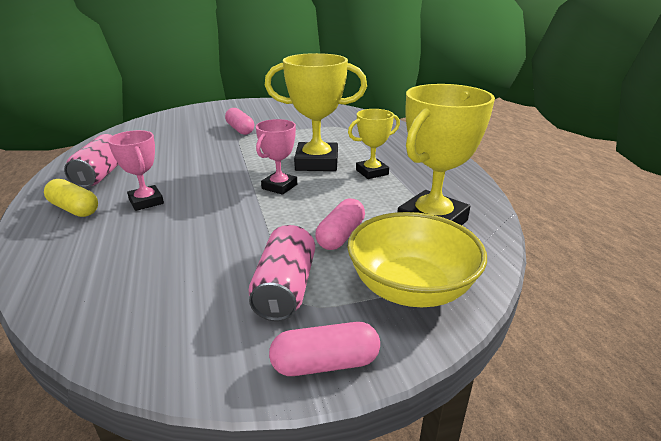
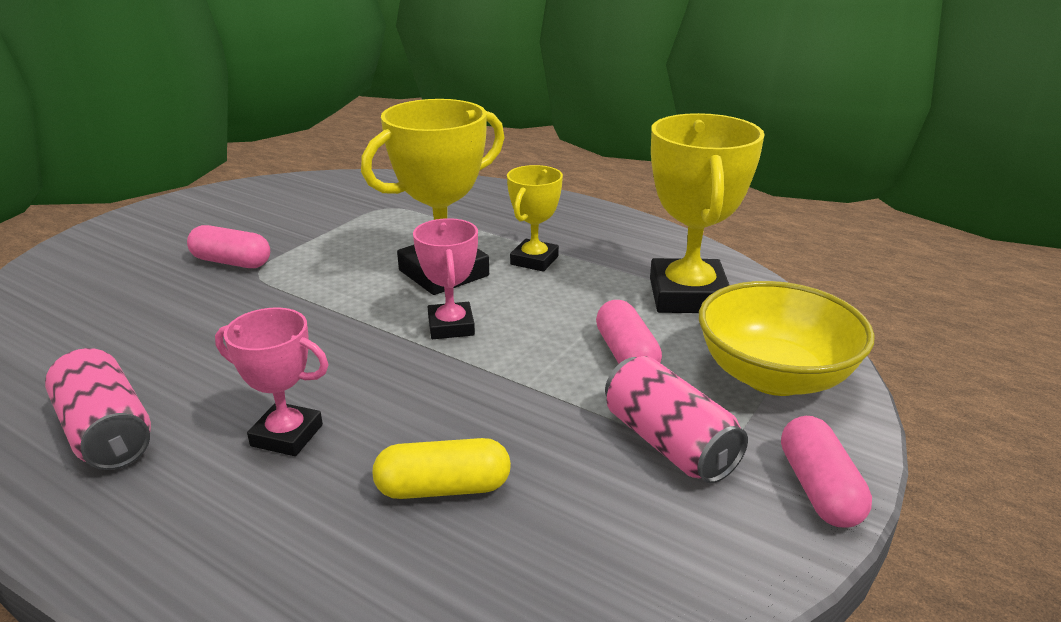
camera: 40 degrees left, 0 degrees up
yellow capsule [44,179,98,217] -> yellow capsule moved to [372,438,511,499]
pink capsule [269,322,380,376] -> pink capsule turned 45 degrees counterclockwise [781,416,872,528]

